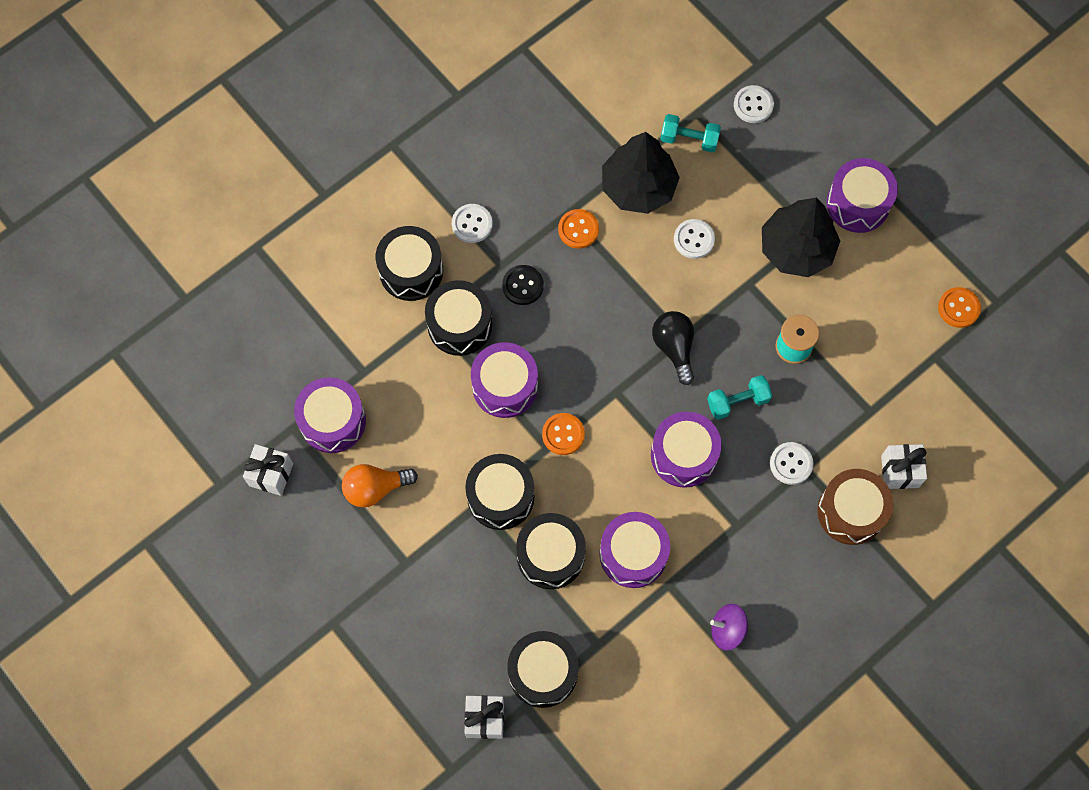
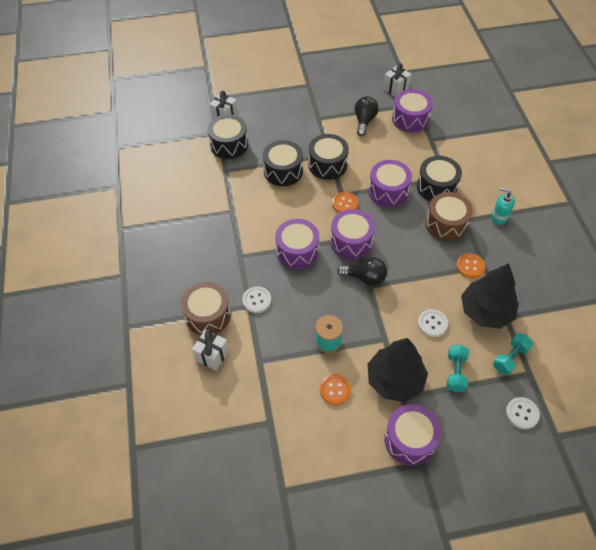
camera: 120 degrees right, 15 degrees down
orange light bulb [342,464,418,508] -> black light bulb [355,96,379,136]
black drum [376,226,443,301] -> none
white button [452,204,493,243] -> turquoise soap dispenser [492,187,515,225]
black button [502,265,544,305] -> brown drum [425,192,473,241]
purple drum [599,512,670,588] -> purple drum moved to [330,209,375,259]
turquoise dumbbell [707,375,772,420] -> turquoise dumbbell moved to [447,345,469,392]
purple spinning top [710,604,748,651] -> none
orange button [938,287,981,328] -> orange button moved to [320,374,351,405]

